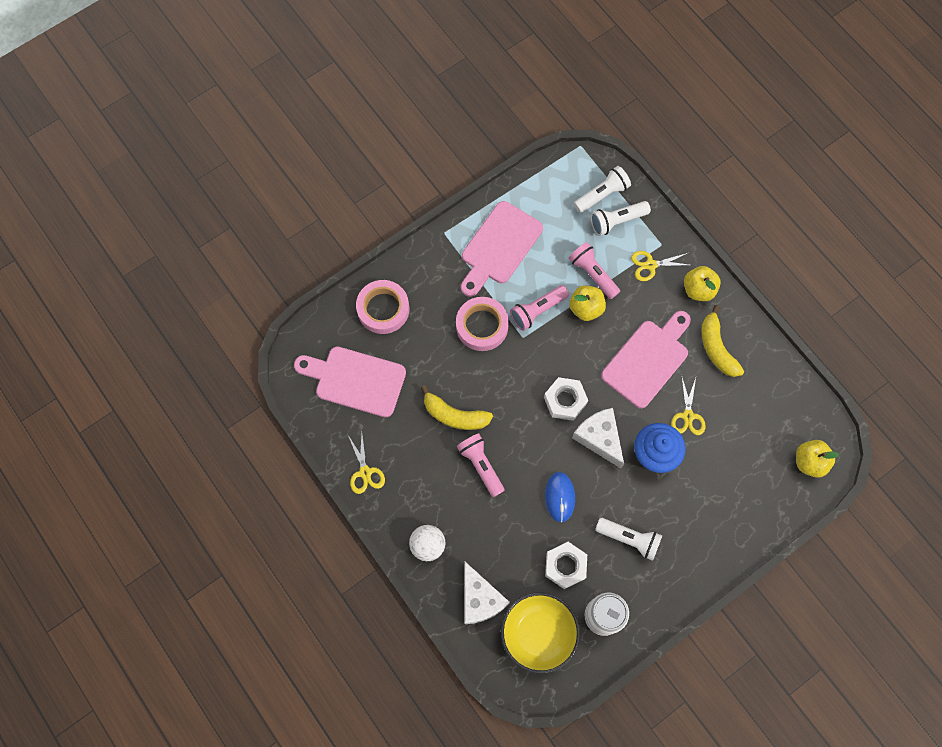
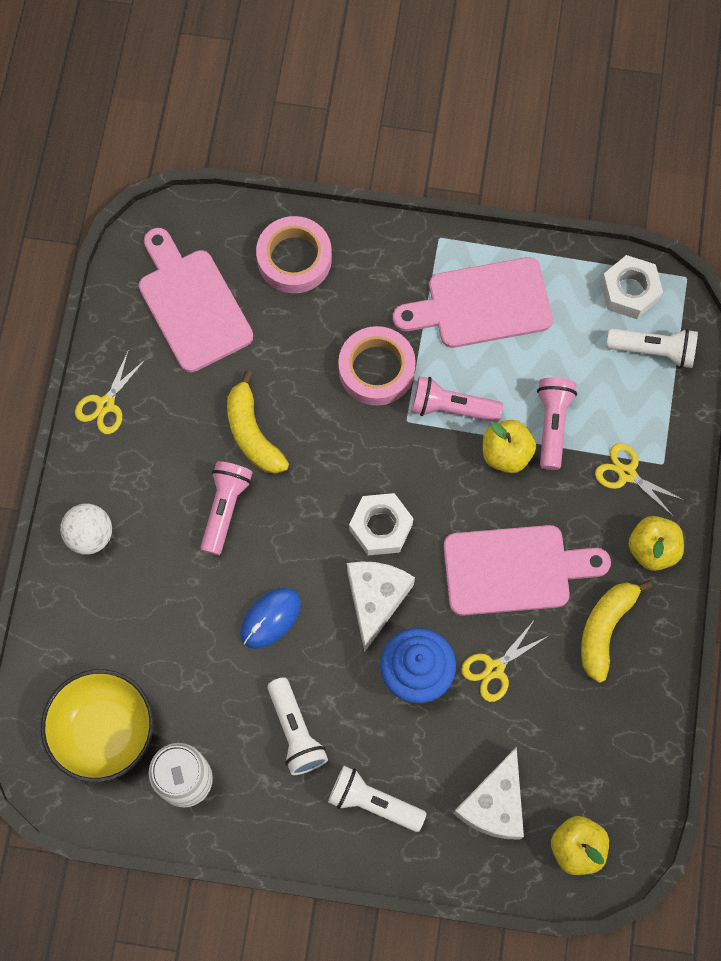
camera: 45 degrees right, 0 degrees up
white cheese [464,561,510,624] -> white cheese moved to [453,747,524,840]
white nut [545,542,587,589] -> white nut moved to [601,255,663,319]
white flashlight [590,201,651,236] -> white flashlight moved to [328,766,427,832]

